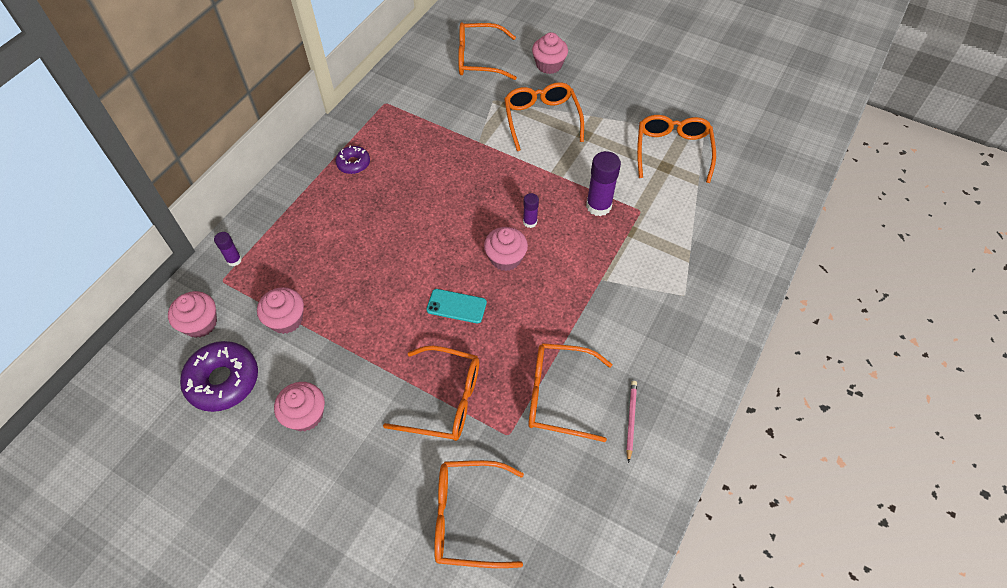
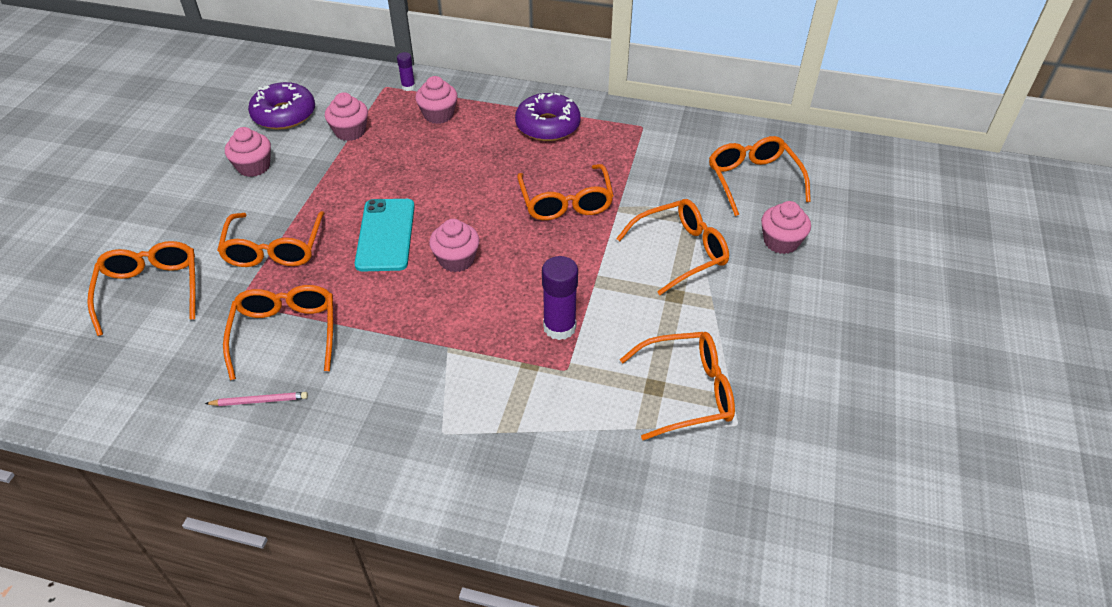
camera: 75 degrees right, 10 degrees down
pink cupcake [168,291,217,338] -> pink cupcake moved to [415,76,457,124]
purple donut [336,145,370,174] -> purple donut [515,93,581,141], size x1.80
turquoise phone [426,289,487,324] -> turquoise phone [355,199,415,272], size x1.65
purple glue stick [523,193,539,228] -> none
none -> orange glasses [517,164,614,220]

